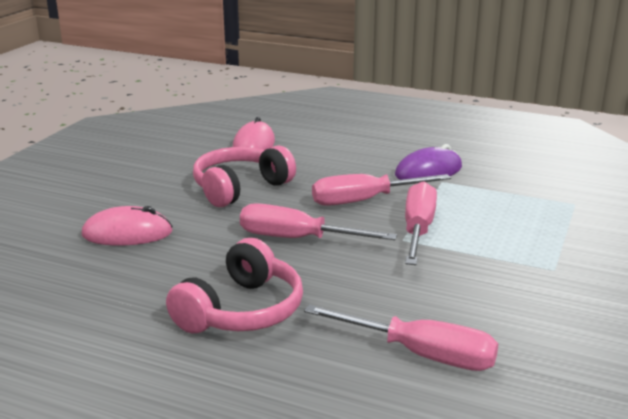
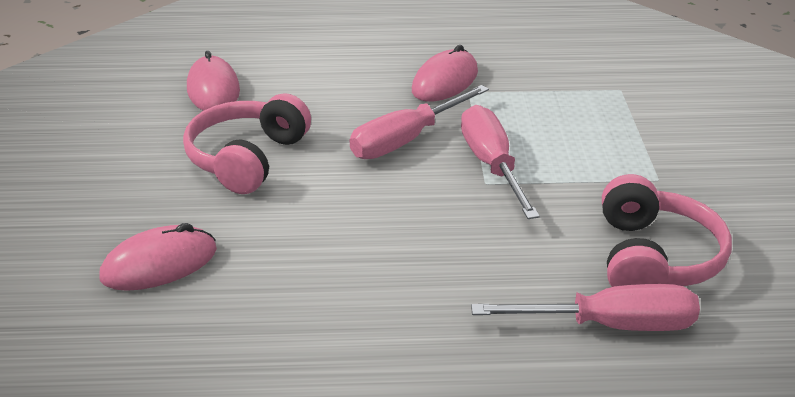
camera: 25 degrees left, 10 degrees up
pink headphones [166,238,303,333] -> pink headphones moved to [602,174,732,287]
pink screwdriver [240,203,397,240] -> none
purple mouse [395,144,462,180] -> pink mouse [412,45,478,102]

